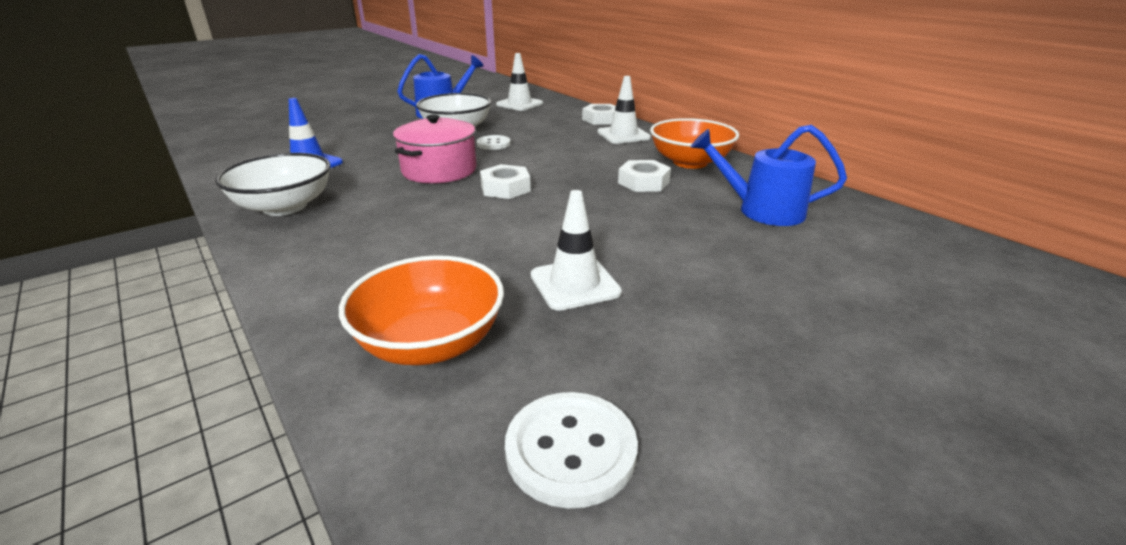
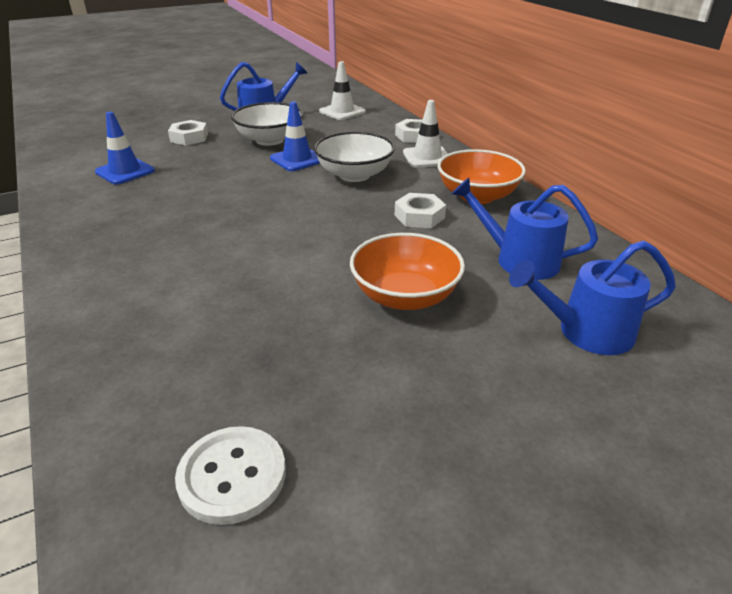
camera: 10 degrees right, 5 degrees up
white bowl [215,153,331,216] -> white bowl moved to [314,132,395,182]
orange bowl [339,255,504,365] -> orange bowl moved to [350,233,465,310]
pink pot [393,115,477,183] -> none
white button [477,135,511,150] -> blue traffic cone [270,101,320,171]
white nut [480,164,531,199] -> white nut moved to [168,120,208,146]
white traffic cone [531,190,622,311] -> none
none -> blue watering can [509,241,676,355]

